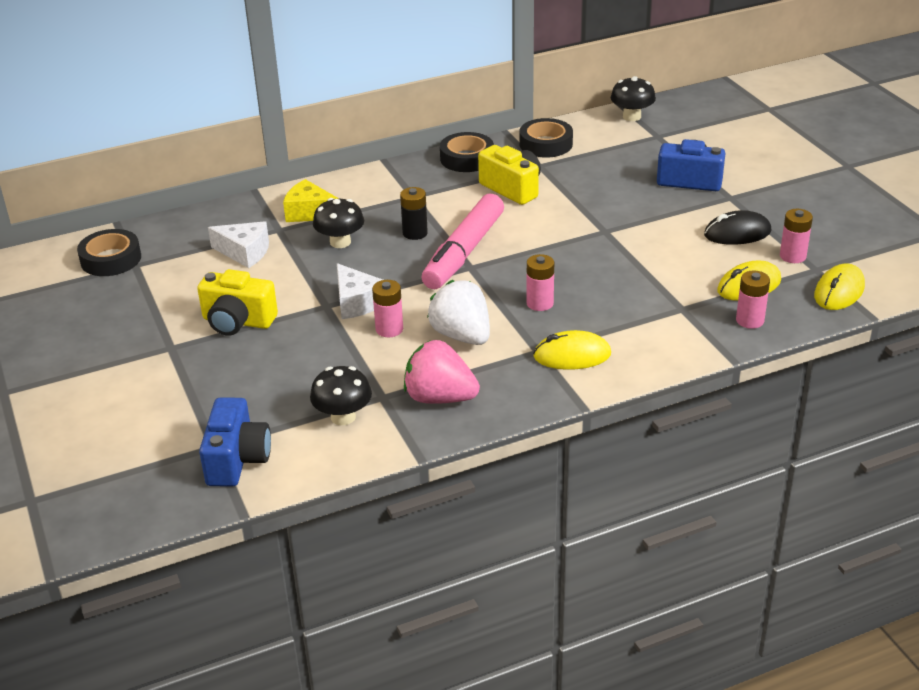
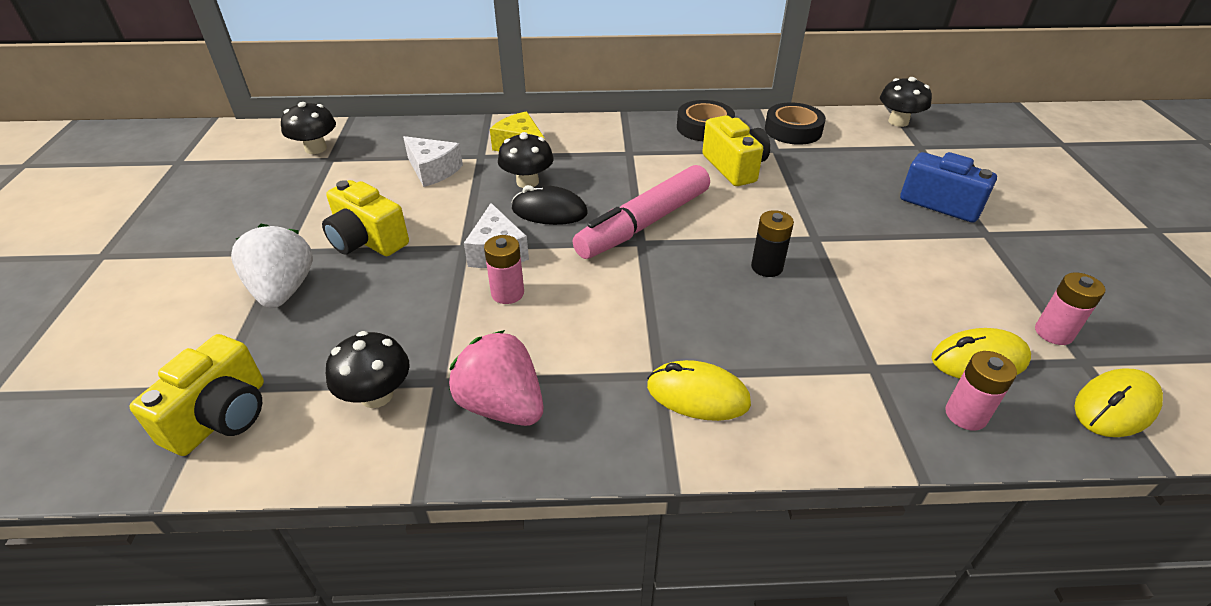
camera: 20 degrees right, 5 degrees up
black tape [77,229,141,276] -> black mushroom [281,102,336,154]
blue camera [199,397,271,487] -> yellow camera [129,334,264,456]
black battery [400,187,428,240] -> black battery moved to [751,210,794,277]
white strawberry [427,280,490,345] -> white strawberry moved to [231,224,313,308]
pink battery [526,254,554,311] -> none
black mouse [704,210,772,245] -> black mouse moved to [511,185,588,225]

